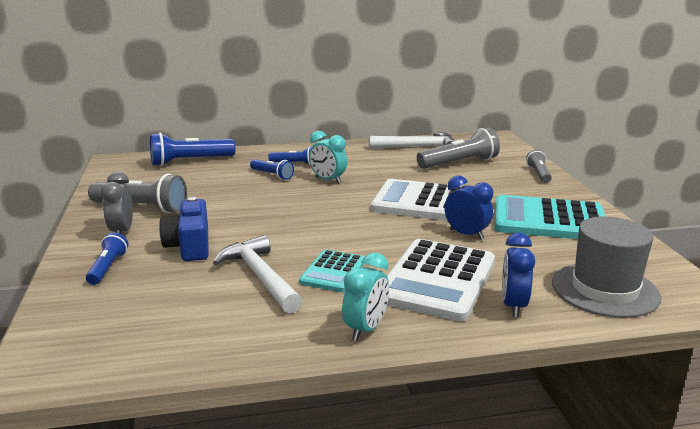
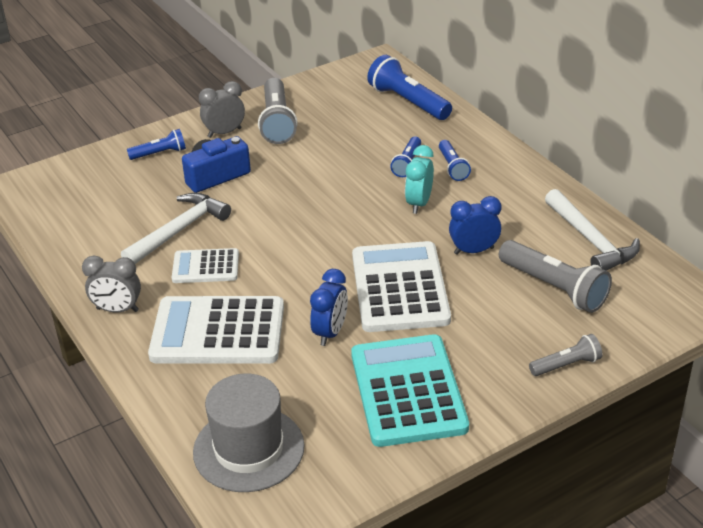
camera: 70 degrees right, 15 degrees up
turquoise calculator [299,250,364,292] -> white calculator [171,248,239,283]
turquoise clock [342,253,389,341] -> grey clock [82,256,141,313]
blue clock [502,232,535,317] -> blue clock moved to [449,196,502,255]

